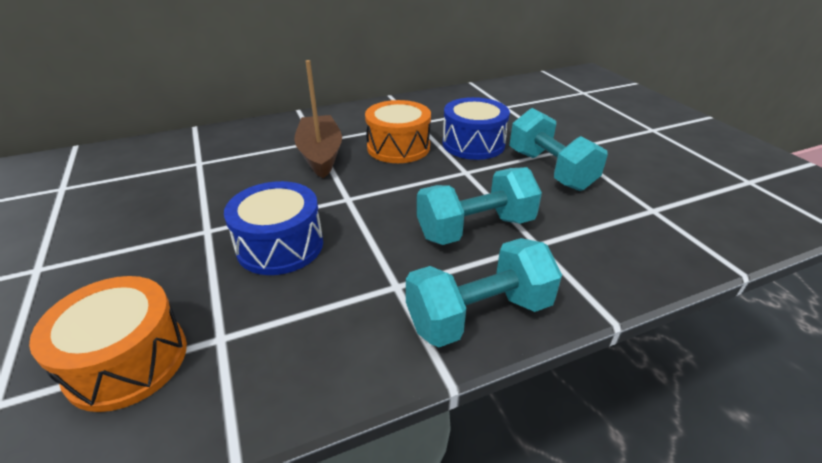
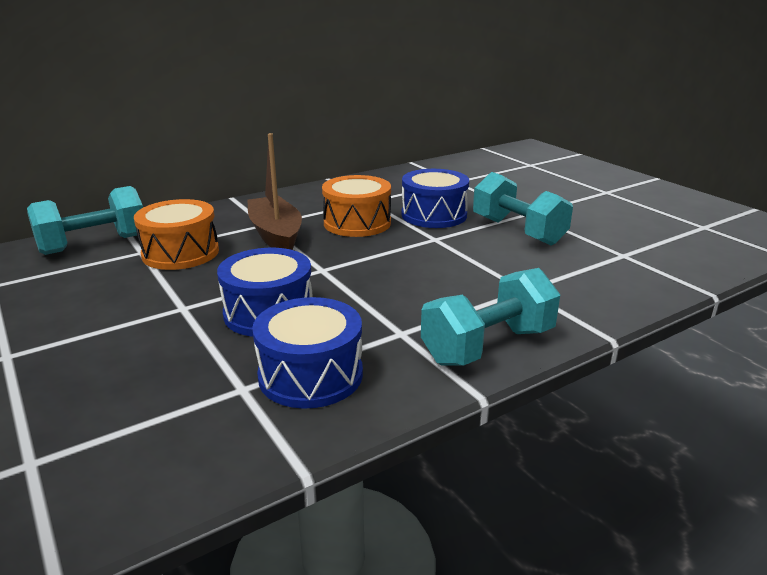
camera: 10 degrees left, 10 degrees down
orange drum [29,276,187,412] -> orange drum moved to [134,199,219,270]
turquoise dumbbell [417,167,542,245] -> turquoise dumbbell moved to [27,186,143,255]
none -> blue drum [252,297,363,409]

